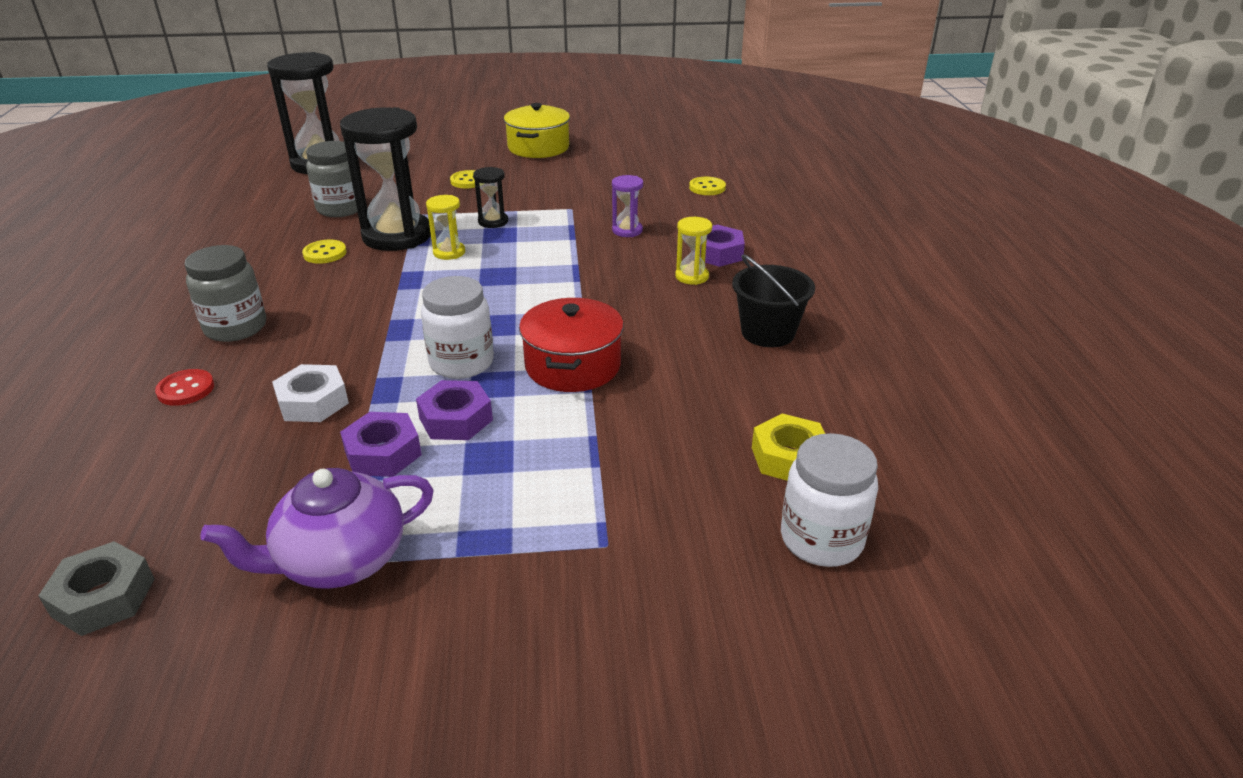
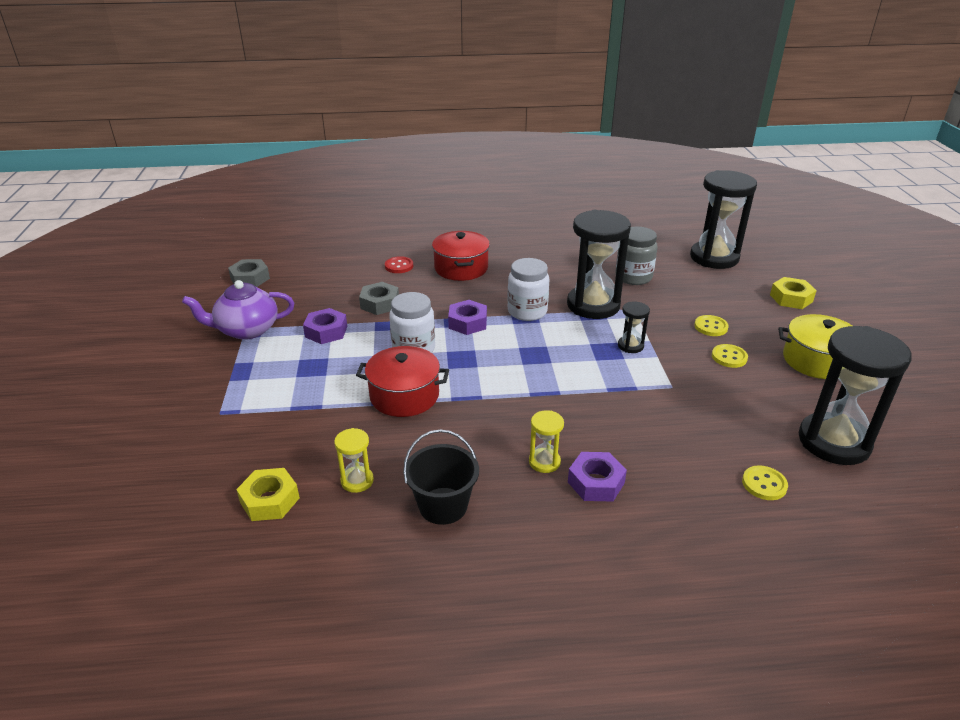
camera: 90 degrees right, 0 degrees up
grey jar [184,245,266,342] -> red pot [432,231,490,281]
purple teapot [200,468,434,589] -> purple teapot turned 75 degrees counterclockwise [182,280,294,340]
white nut [272,364,349,422] -> grey nut [359,282,399,315]
yellow button [302,240,347,264] -> yellow button moved to [712,344,748,368]
purple nut [416,380,493,440] -> purple nut moved to [448,300,487,335]
yellow hourglass [426,195,465,260] -> yellow hourglass moved to [334,428,374,493]
purple hourglass [612,175,643,237] -> none
white jar [781,433,878,567] -> white jar moved to [507,258,550,321]
none -> yellow nut [770,277,817,309]
none -> black hourglass [799,326,912,465]

